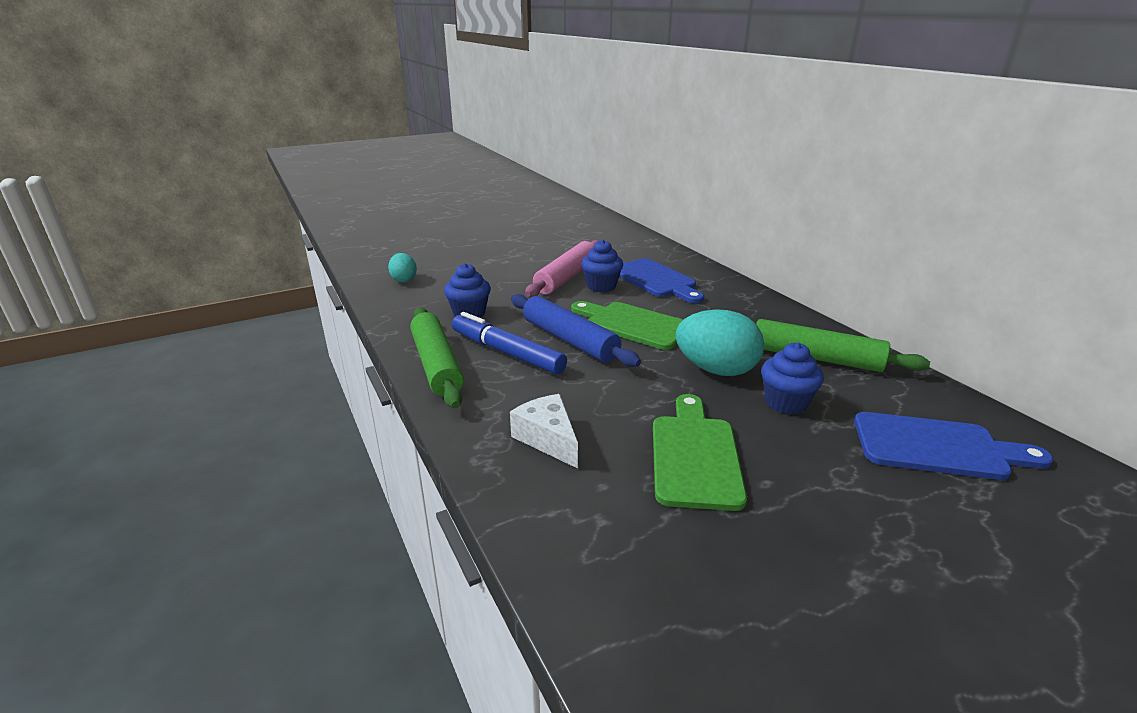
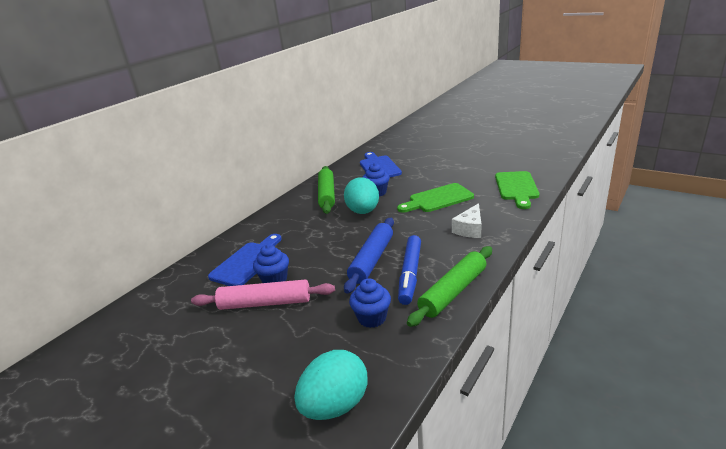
camera: 115 degrees left, 0 degrees up
turquoise egg [388,253,417,282] -> turquoise egg [294,350,368,420], size x1.78
green cutting board [571,301,683,350] -> green cutting board moved to [495,171,539,209]

